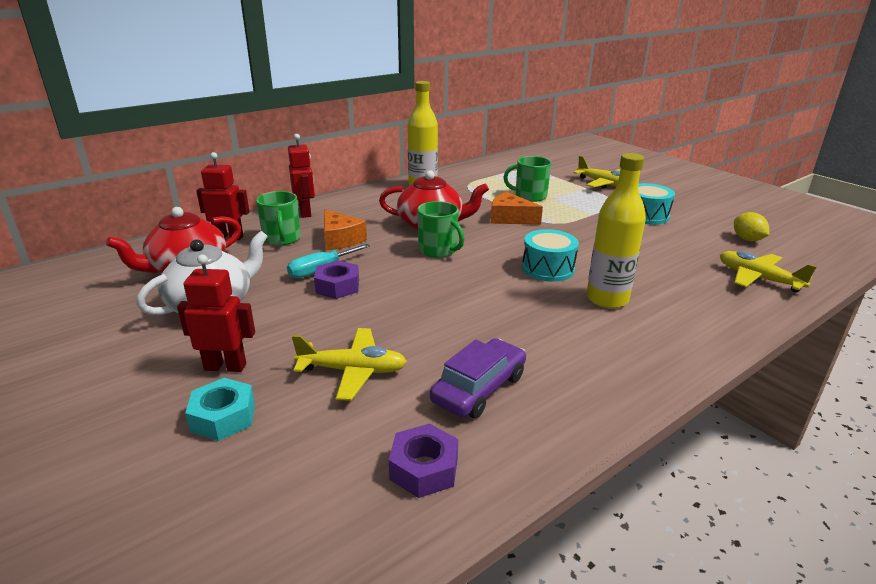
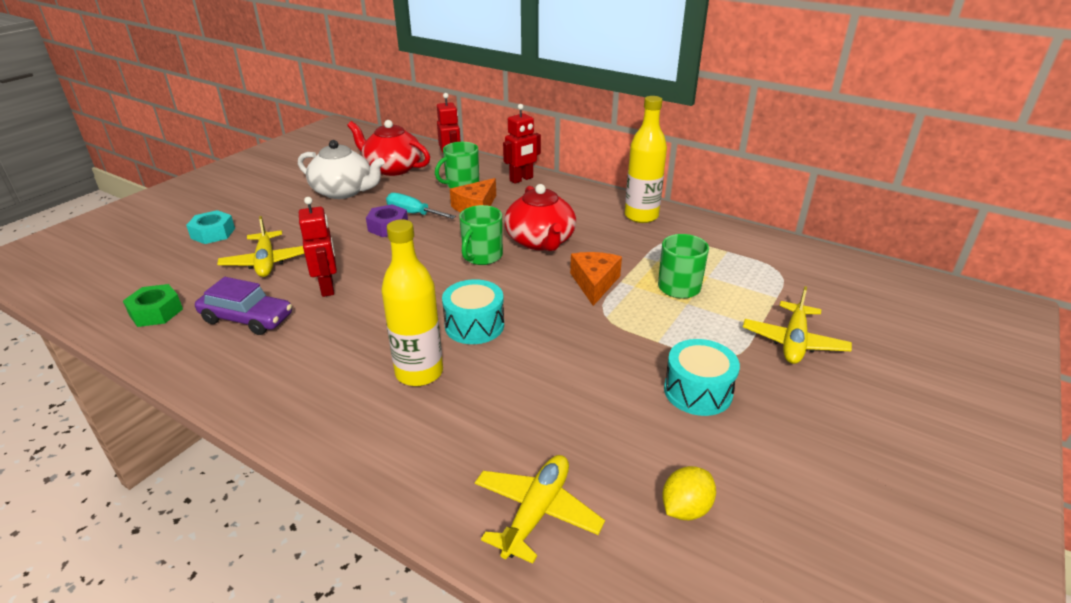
camera: 70 degrees right, 5 degrees up
red robot [177,254,255,372] -> red robot moved to [299,197,337,297]
purple nut [389,424,458,498] -> green nut [123,284,183,327]

